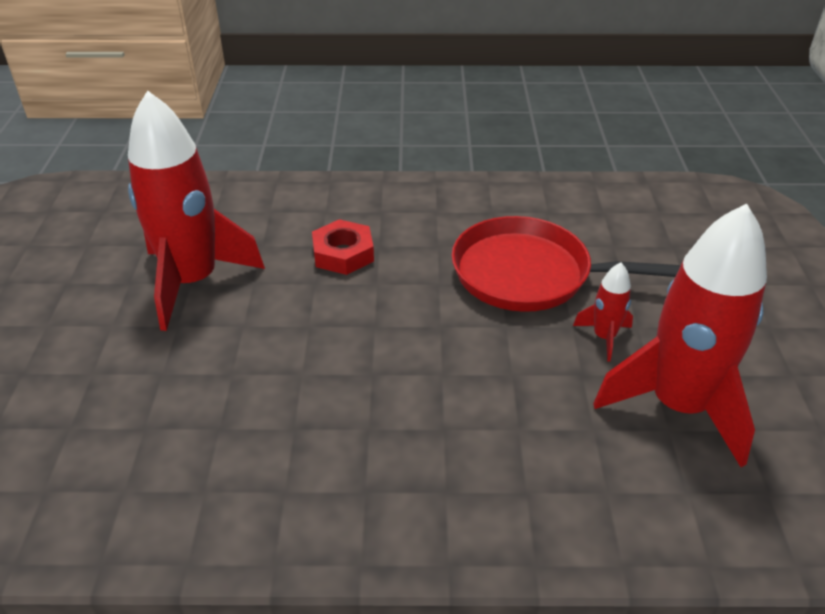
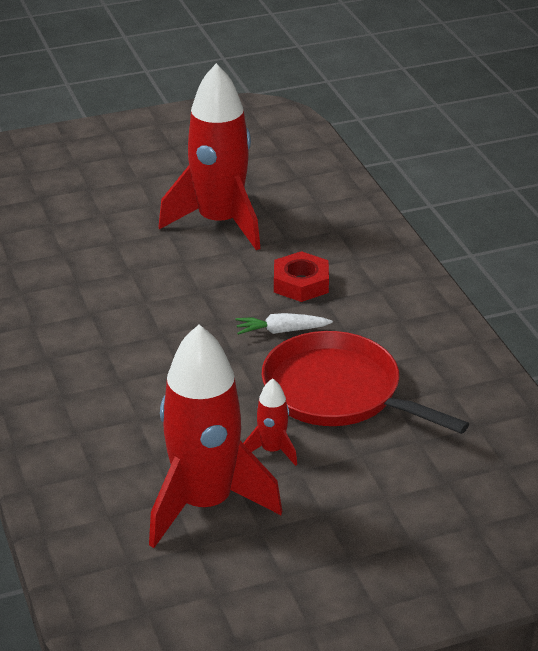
camera: 70 degrees right, 5 degrees down
red pan [451,216,681,312] -> red pan turned 45 degrees counterclockwise [262,331,469,434]
none -> white carrot [236,313,333,335]

